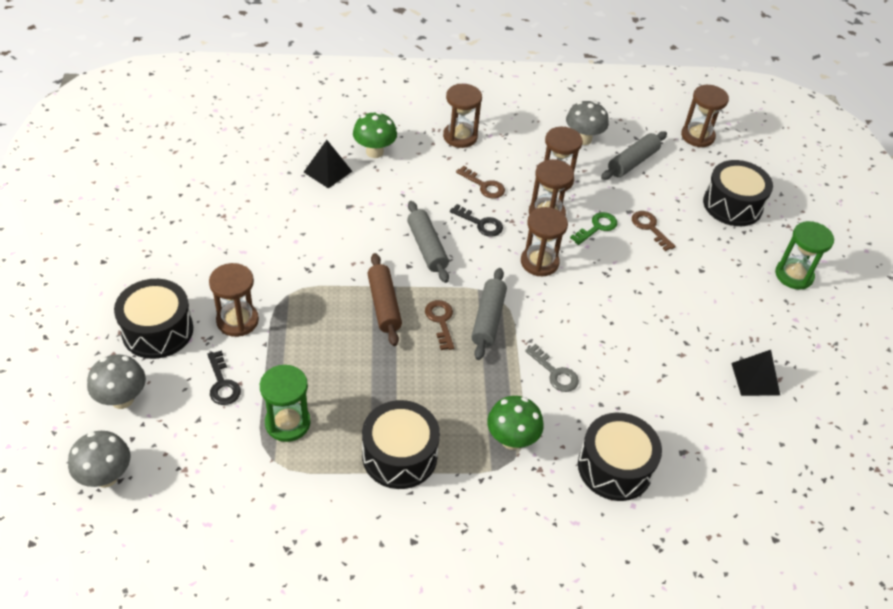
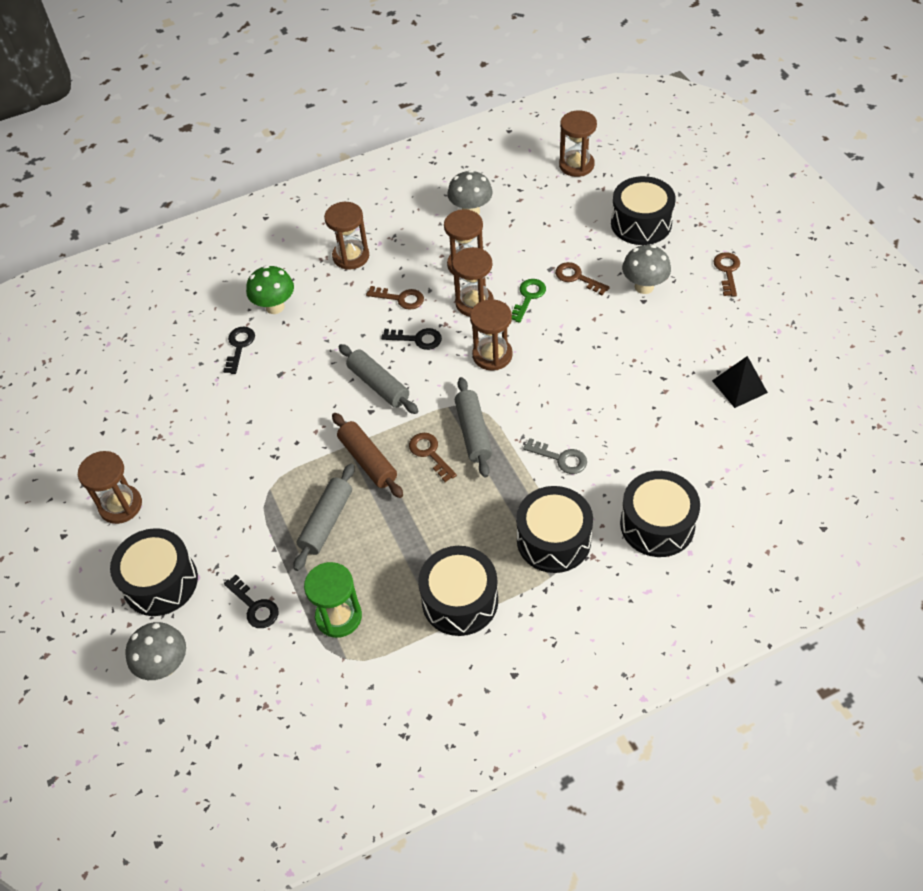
camera: 15 degrees left, 5 degrees up
grey mushroom [68,431,130,488] -> grey mushroom moved to [622,245,671,294]
brown hourglass [209,263,259,337] -> brown hourglass moved to [78,451,142,524]
black pyramid [304,140,352,189] -> black key [223,326,255,374]
green mushroom [487,396,544,450] -> black drum [516,486,593,573]
grey rolling pin [601,131,667,180] -> grey rolling pin moved to [293,464,355,571]
green hourglass [775,221,834,290] -> brown key [713,252,740,297]

